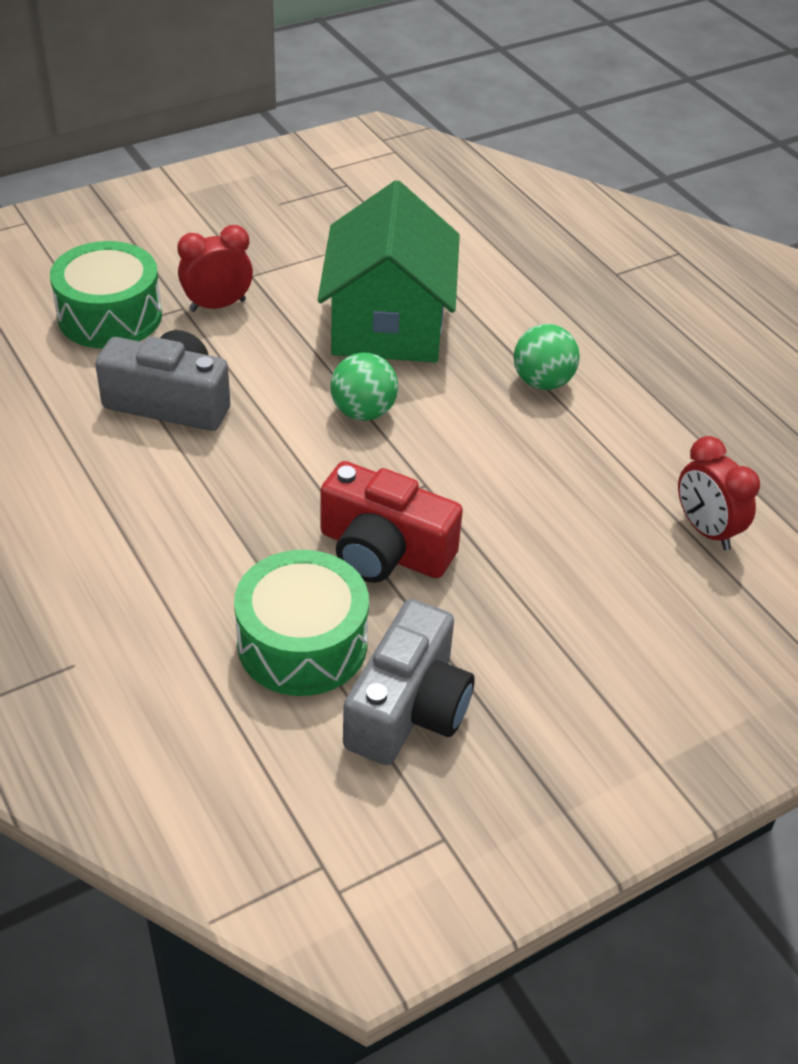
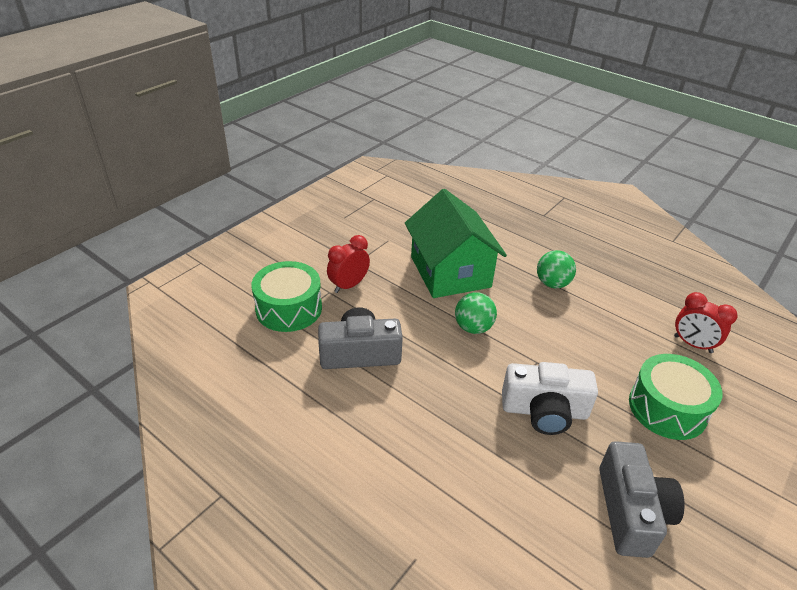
camera: 20 degrees left, 5 degrees down
green drum [234,550,369,696] -> green drum moved to [629,354,722,440]
red camera [320,461,463,583] -> white camera [502,362,598,435]

